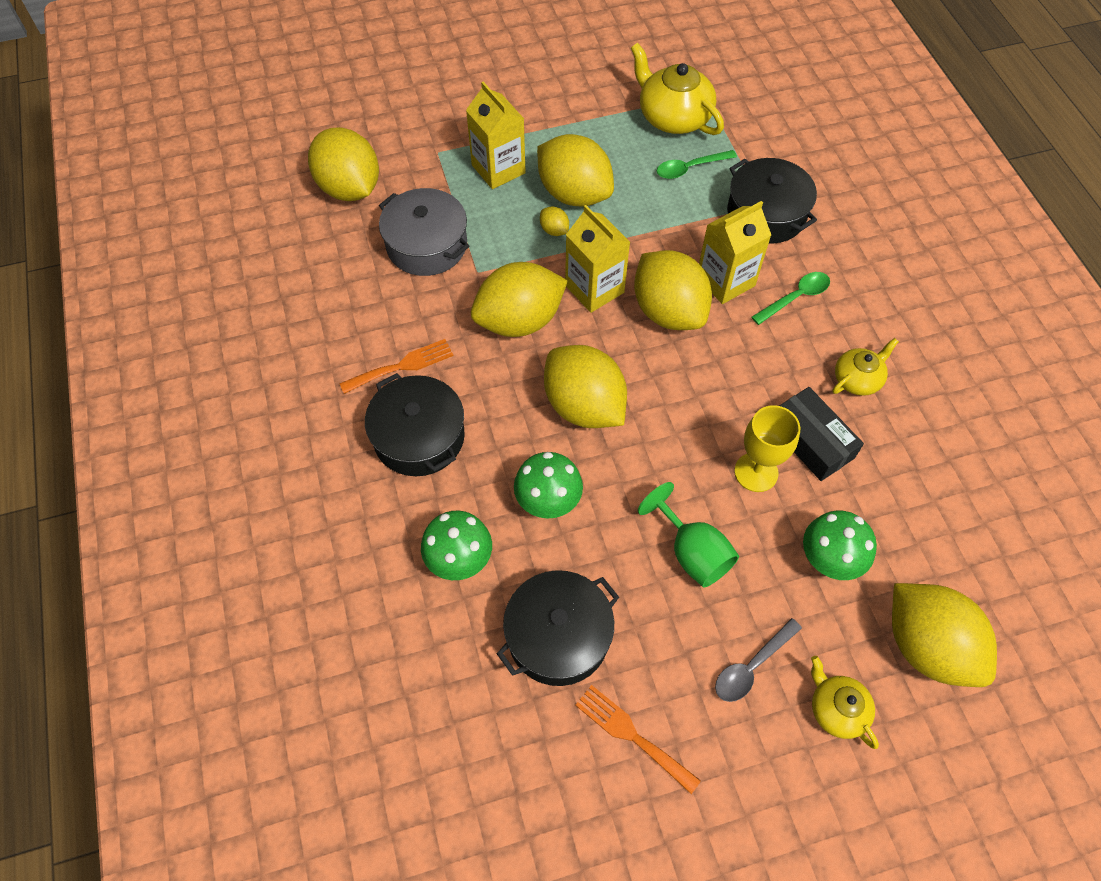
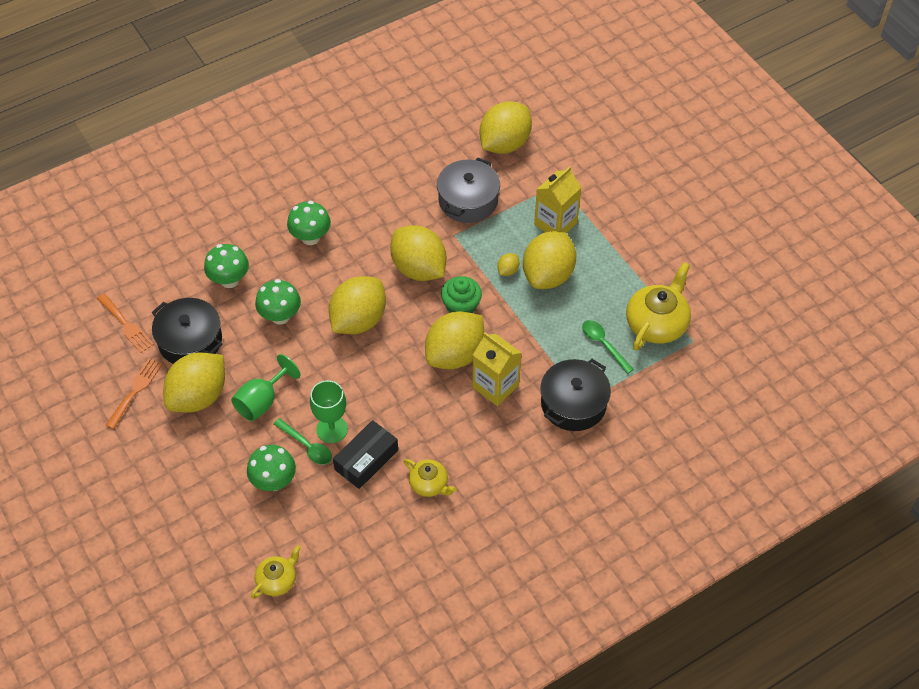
camera: 75 degrees right, 5 degrees down
orange fork [339,339,454,394] -> orange fork moved to [97,293,154,353]
black pot [365,373,465,476] -> green mushroom [287,201,331,245]
yellow carton [565,205,630,313] -> green cupcake [441,276,482,313]
grey spoon [715,618,802,702] -> none
yellow goblet [734,405,800,492] -> green goblet [310,380,348,443]
green spoon [752,272,830,325] -> green spoon moved to [273,418,332,465]
yellow teapot [811,656,879,749] -> yellow teapot moved to [251,545,301,599]
yellow lemon [892,583,997,687] -> yellow lemon moved to [163,352,225,413]

